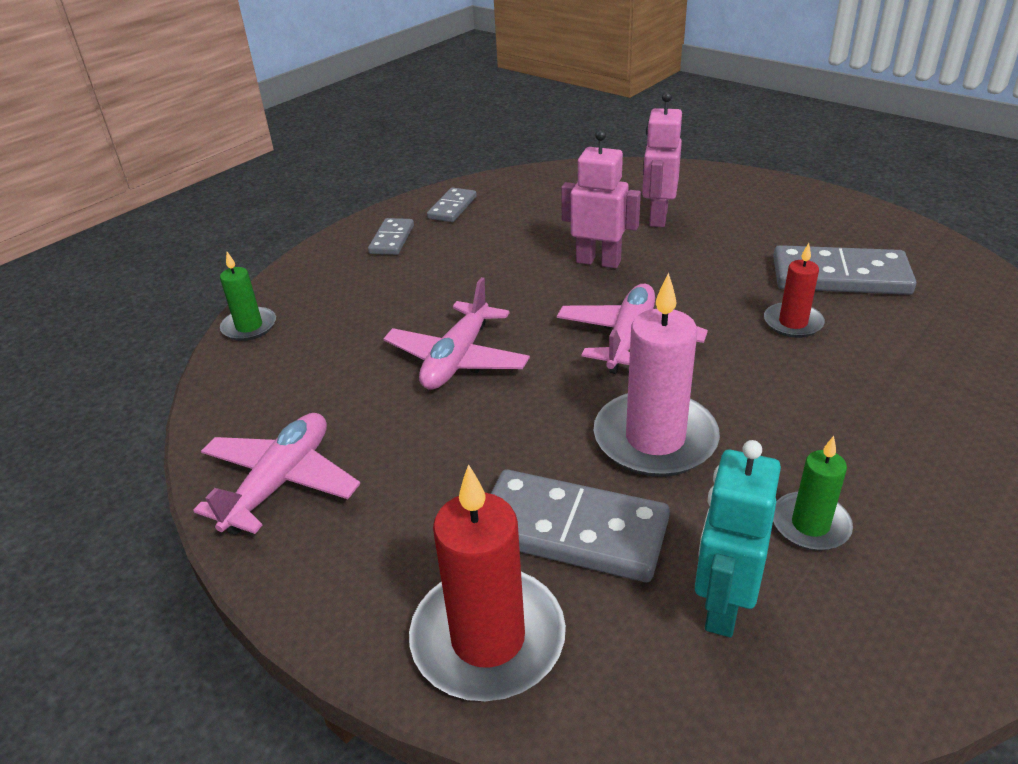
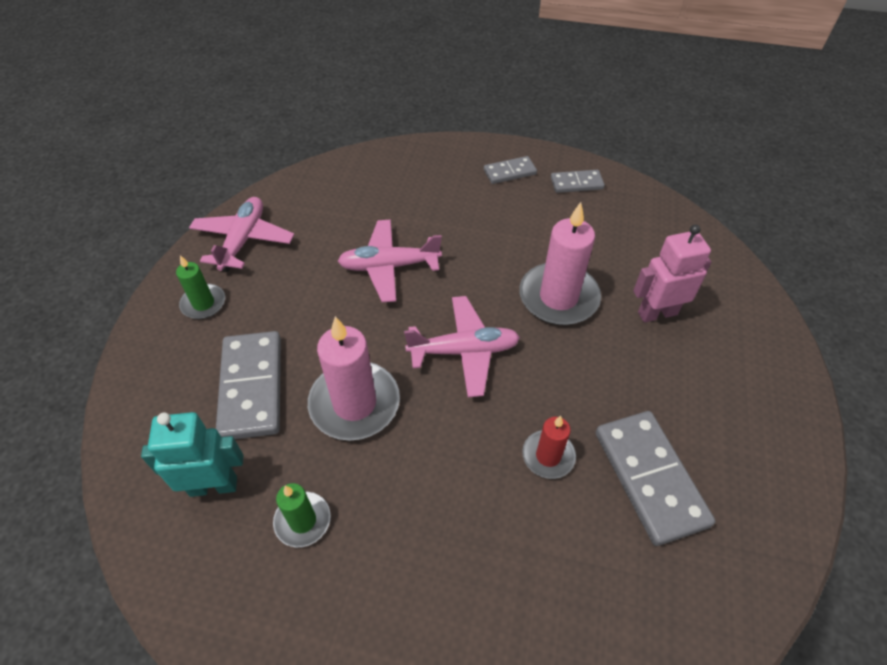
camera: 60 degrees right, 15 degrees up
pink plane [193,413,360,535] -> pink plane turned 75 degrees counterclockwise [189,197,294,272]
green candle [220,252,276,341] -> green candle moved to [176,255,225,319]
red candle [409,464,566,701] -> none
pink robot [561,130,641,268] -> pink candle [519,202,601,325]

